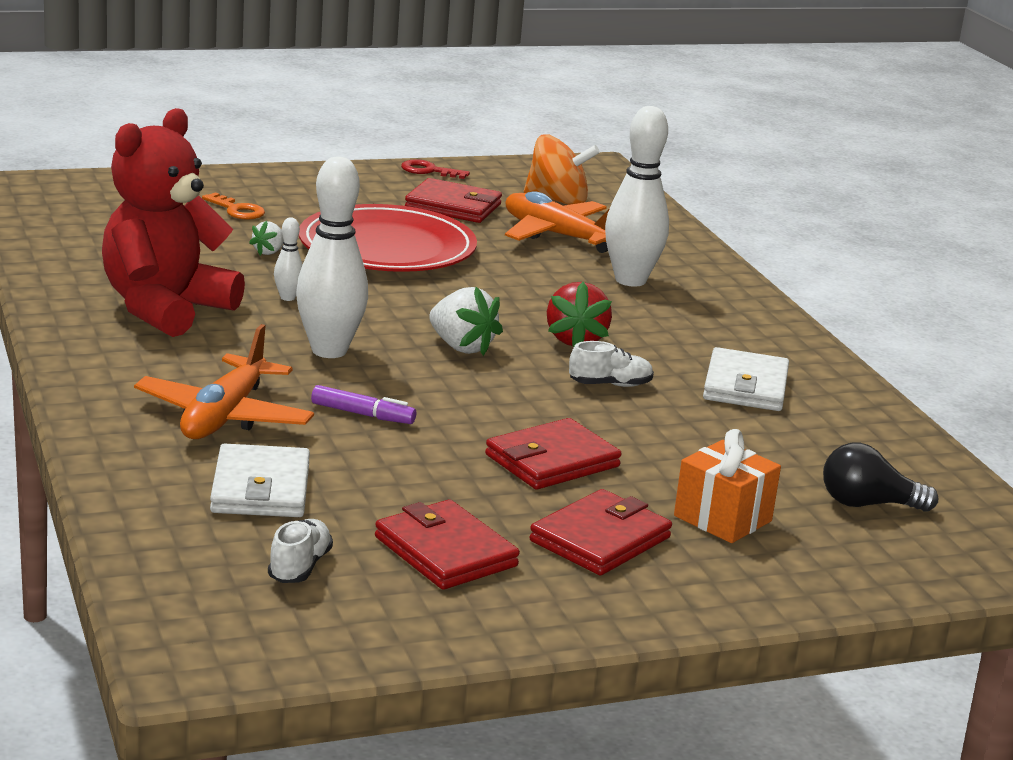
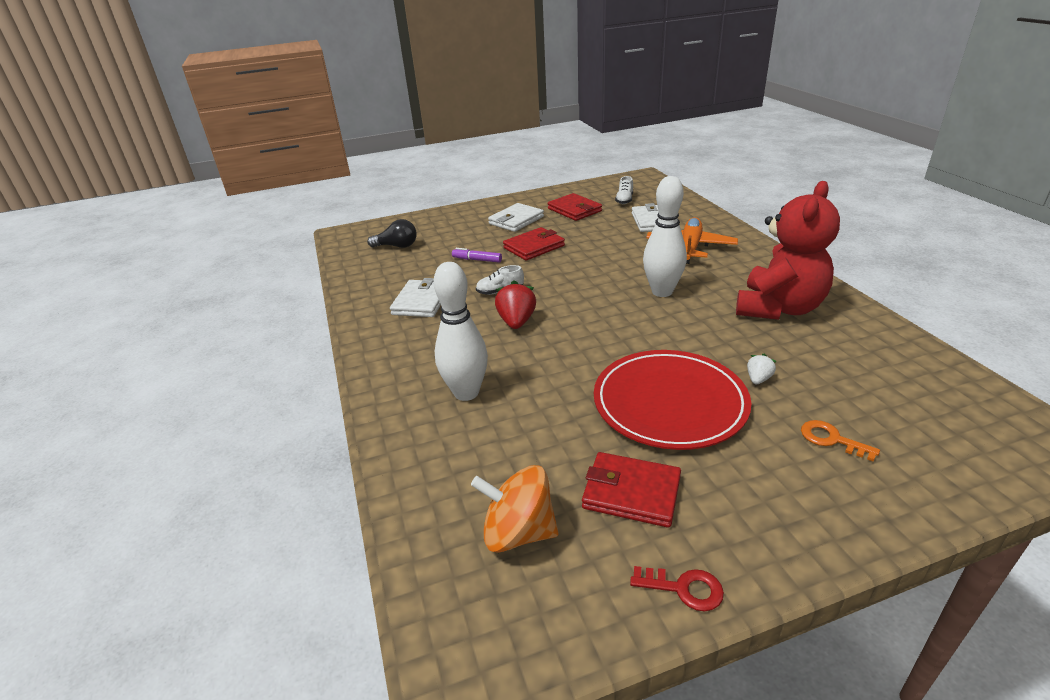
camera: 175 degrees left, 10 degrees up
white bowling pin [274,217,303,301] -> none
purple marker [311,385,416,424] -> purple marker moved to [452,248,502,263]
white strawberry [429,287,503,356] -> none
orange plane [505,191,610,253] -> none
red wallet [529,489,672,575] -> white wallet [488,203,544,232]
orange gift [674,429,781,543] -> none

